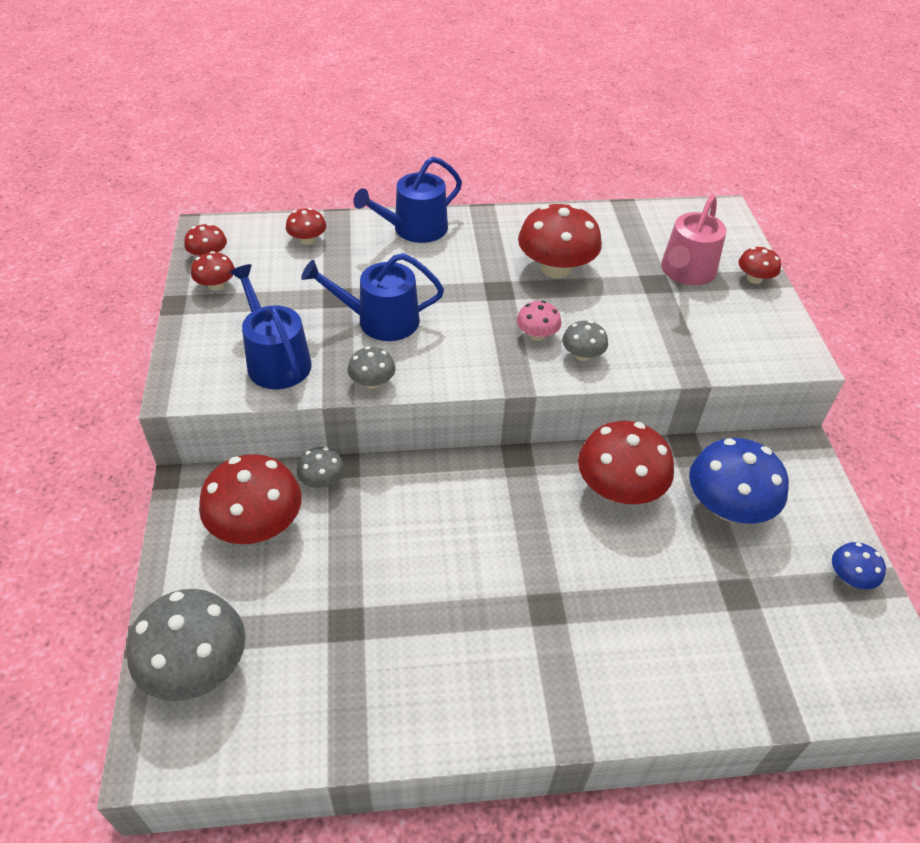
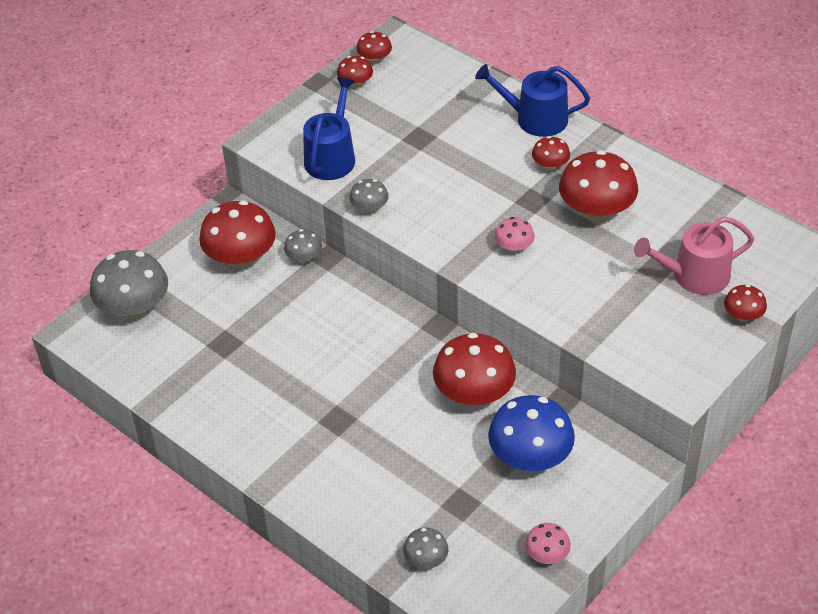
camera: 50 degrees right, 0 degrees up
red mushroom [286,208,326,245] -> red mushroom moved to [532,136,570,171]
blue watering can [301,253,444,341] -> none
grey mushroom [562,321,608,361] -> grey mushroom moved to [403,528,448,569]
blue mushroom [832,542,886,589] -> pink mushroom [525,523,571,564]

